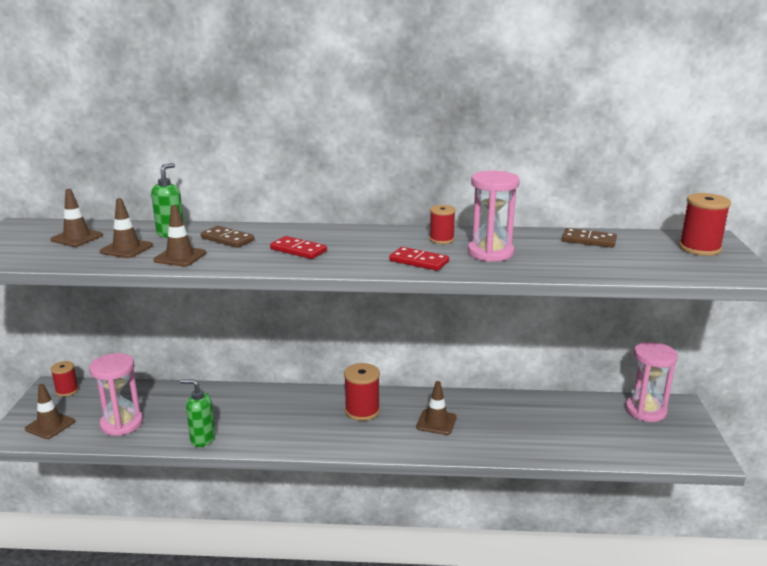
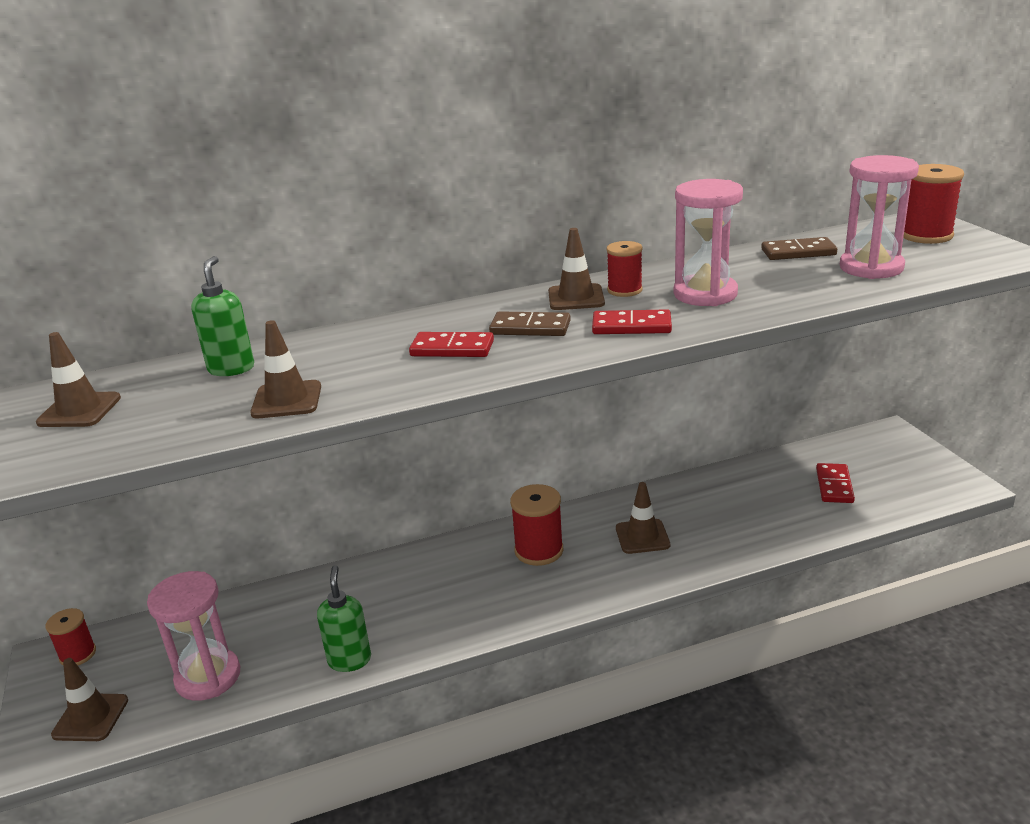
camera: 20 degrees left, 5 degrees up
brown traffic cone [100,198,153,258] -> brown traffic cone moved to [548,228,605,310]
green soap dispenser [180,379,215,447] -> green soap dispenser turned 90 degrees clockwise [317,565,371,672]
brown domino [201,226,254,248] -> brown domino moved to [489,311,571,336]
pink hourglass [625,342,678,422] -> pink hourglass moved to [840,155,919,279]
none -> red domino [816,463,855,503]

